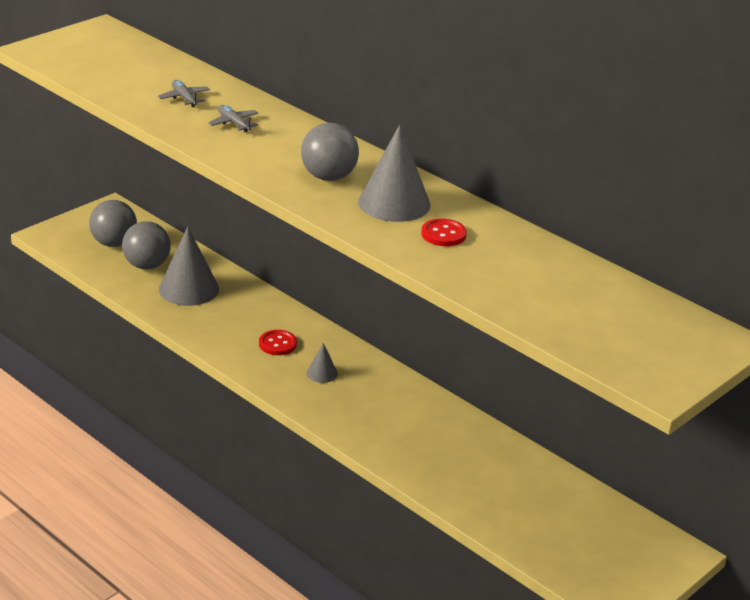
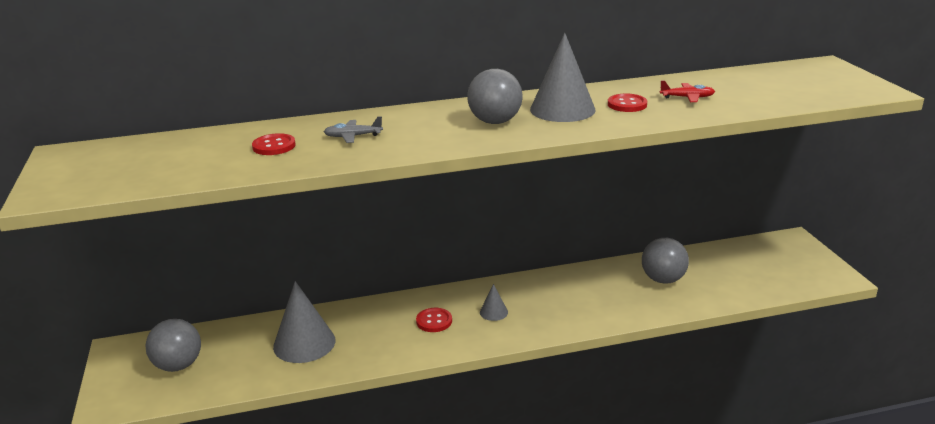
camera: 55 degrees left, 5 degrees down
grey ball [122,221,171,269] -> grey ball moved to [642,238,689,284]
grey plane [158,80,210,107] -> red button [252,133,296,155]
none -> red plane [660,80,715,102]

